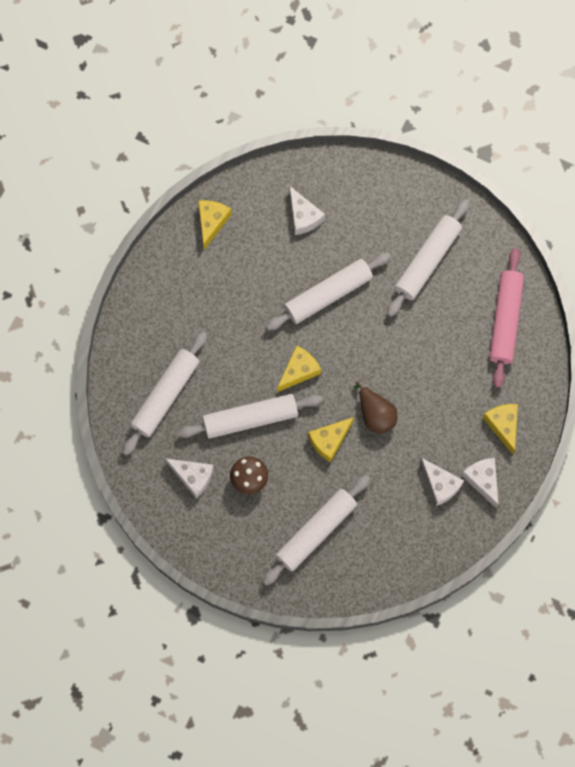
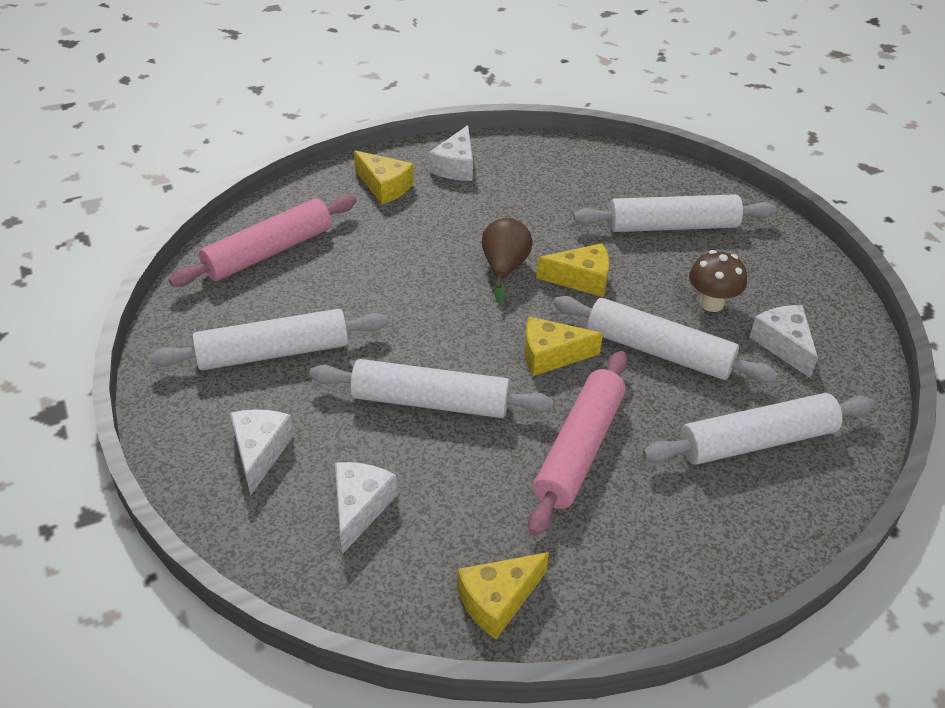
camera: 140 degrees left, 30 degrees down
white cheese [420,458,464,506] -> white cheese moved to [230,409,294,496]
yellow cheese [483,404,518,455] -> yellow cheese turned 75 degrees counterclockwise [354,150,414,204]
none -> pink rolling pin [528,351,628,536]

